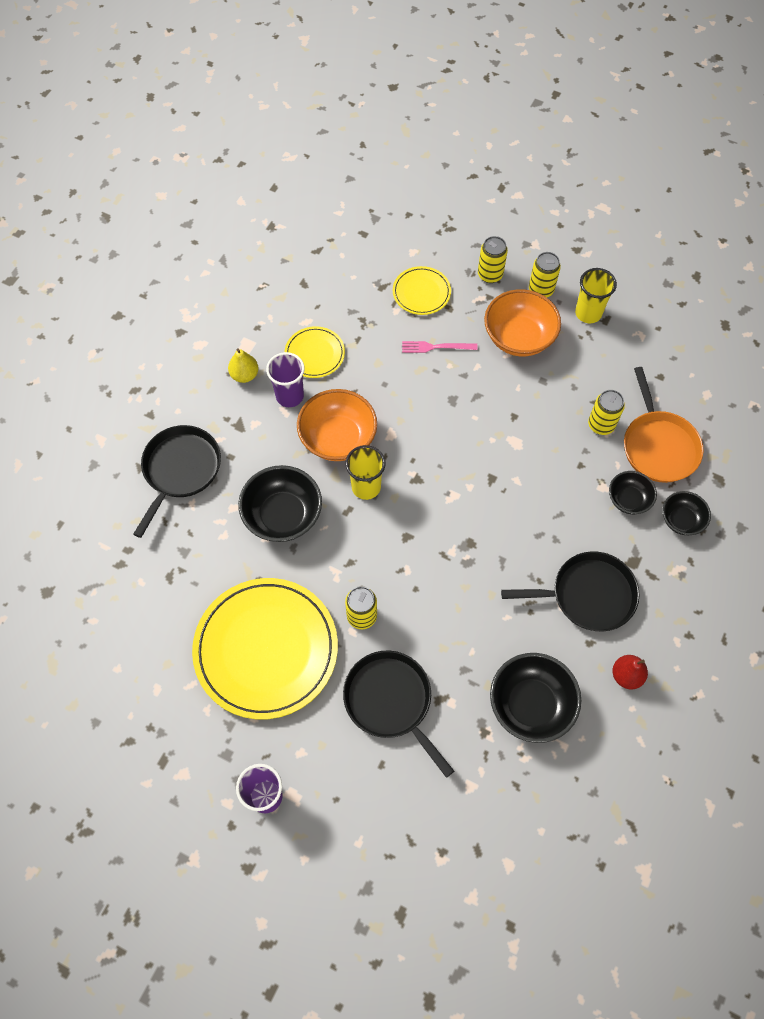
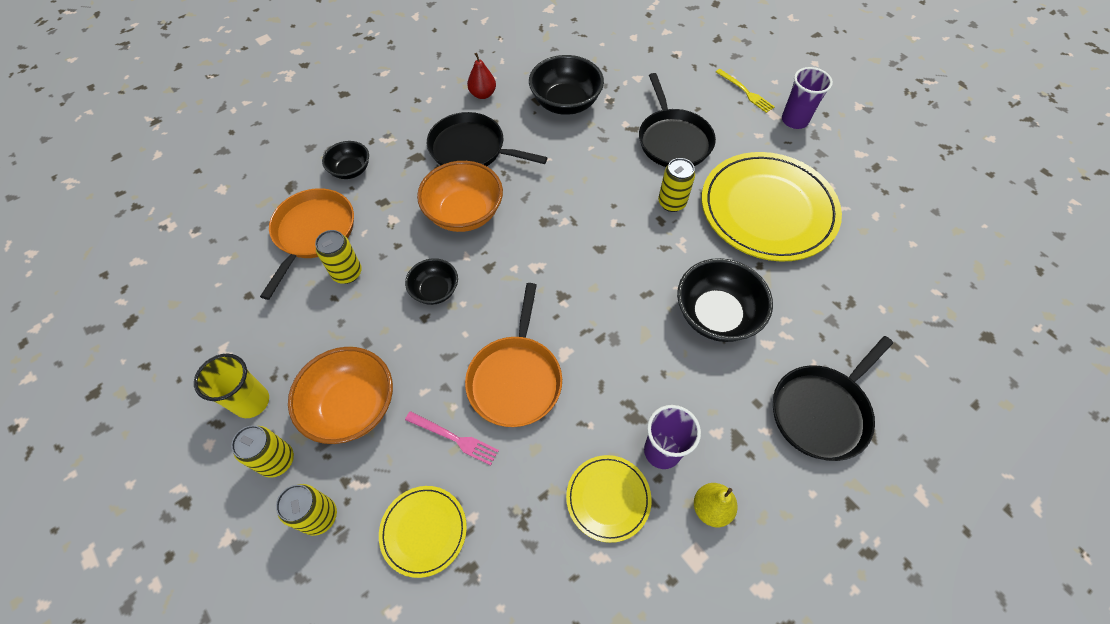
camera: 155 degrees left, 5 degrees down
orange bowl [297,389,377,461] -> orange bowl moved to [417,161,503,232]
yellow cup [345,445,386,500] -> none
black bowl [609,471,657,514] -> black bowl moved to [405,258,458,305]
none -> orange pan [465,283,562,427]
none -> yellow fork [716,69,775,113]

